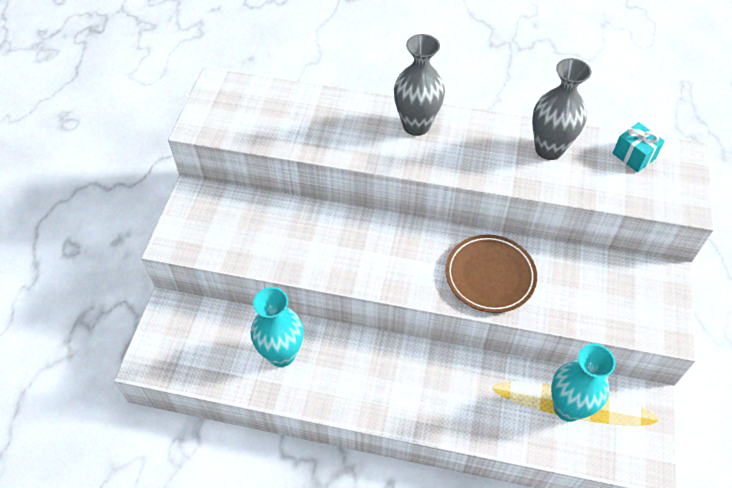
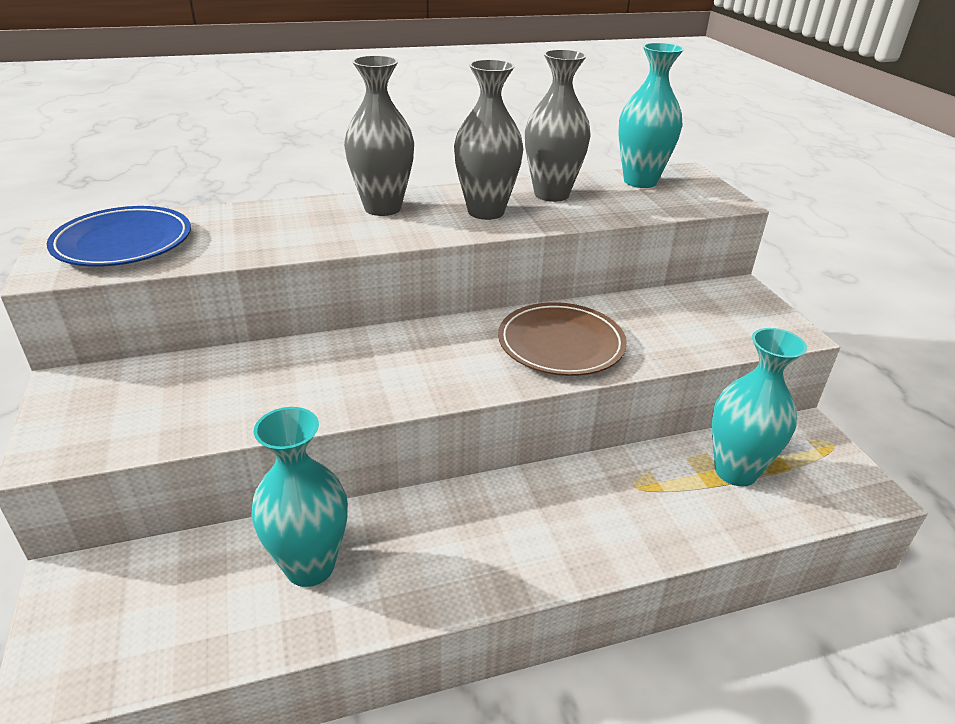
camera: 30 degrees left, 20 degrees down
turquoise gift [613,122,665,172] -> turquoise vase [618,43,684,188]
none -> blue plate [47,206,191,267]
none -> grey vase [454,59,523,220]

